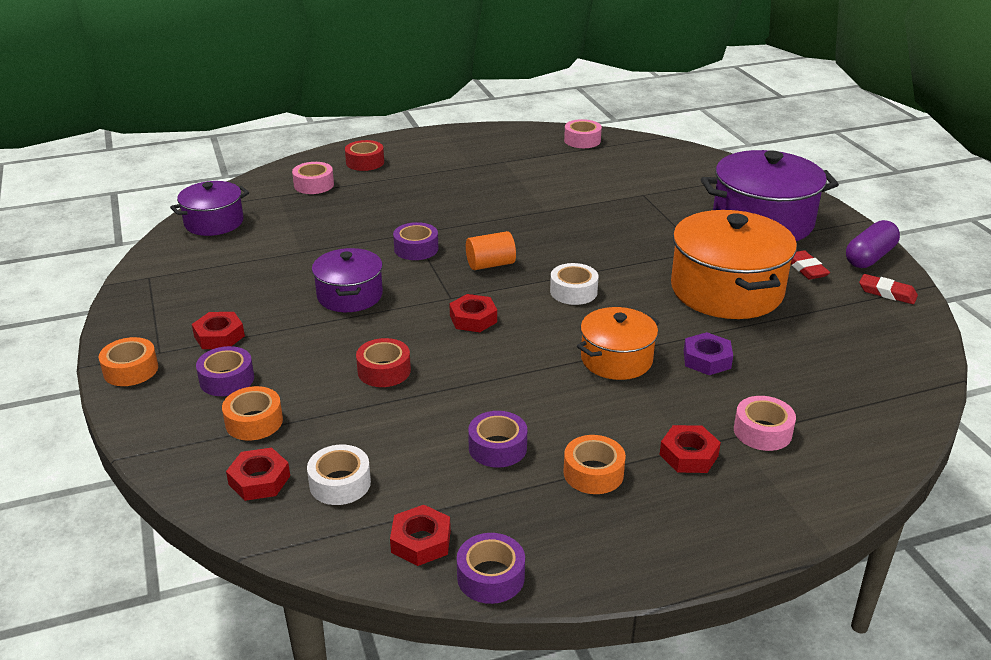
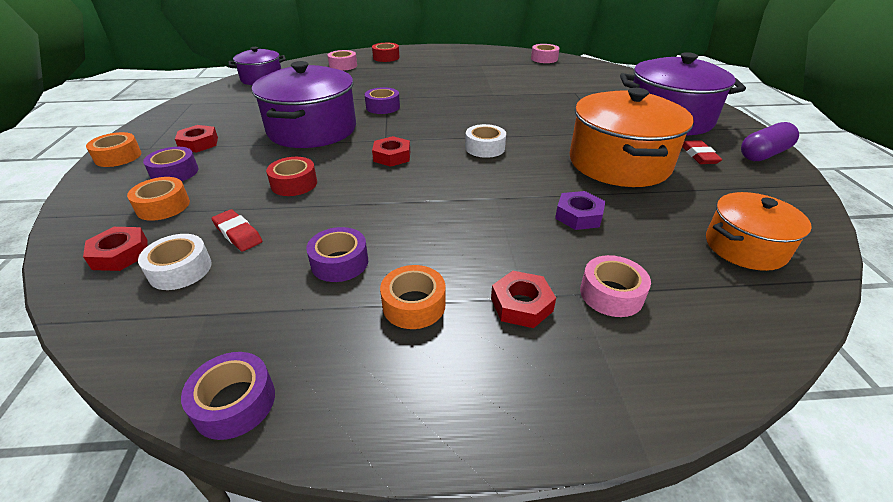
camera: 15 degrees right, 5 degrees up
purple pot [312,248,383,312] -> purple pot [252,61,356,148], size x1.72
red nut [390,505,451,566] -> none
orange cylinder [466,231,516,270] -> none
orange pot [577,307,659,380] -> orange pot moved to [706,192,812,271]
red eraser [859,274,918,304] -> red eraser moved to [211,209,262,251]

